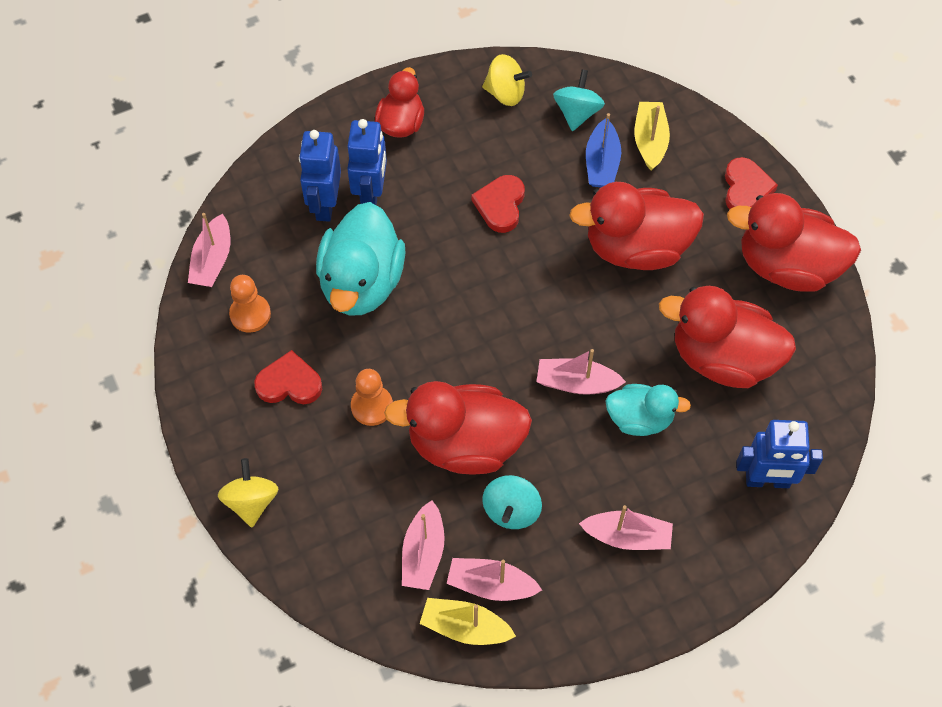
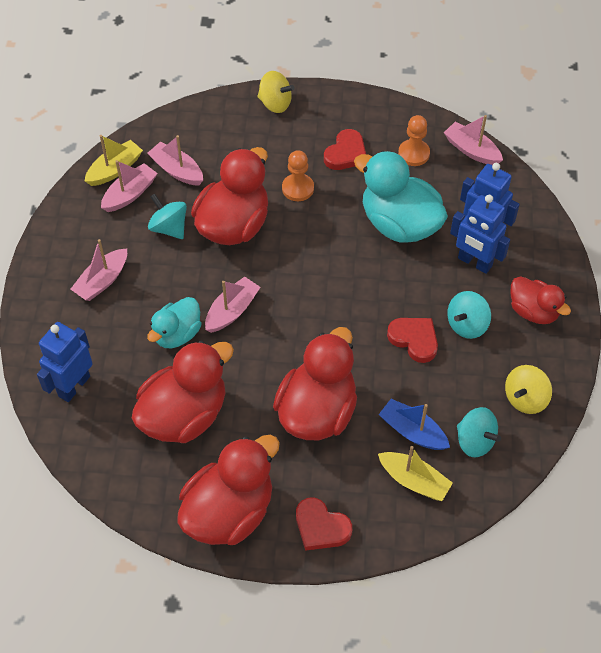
camera: 120 degrees right, 5 degrees down
none -> turquoise spinning top [447,291,491,339]

